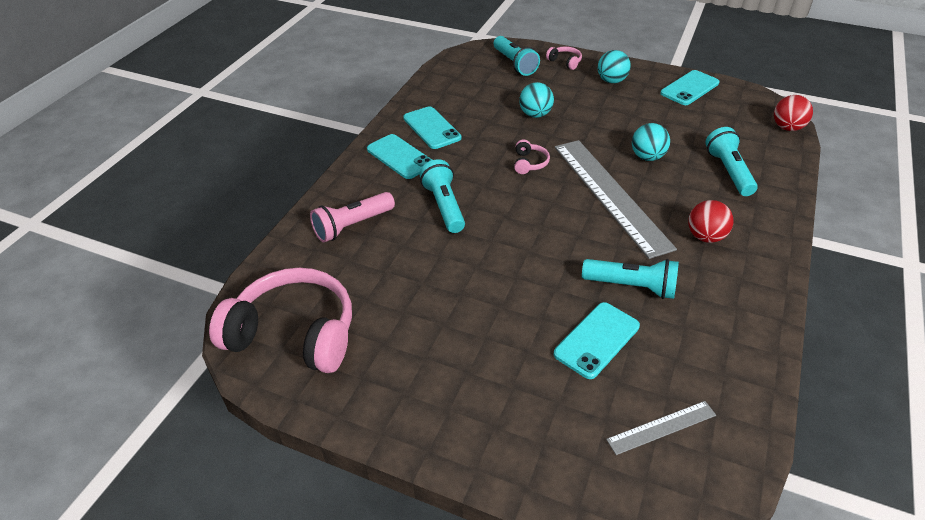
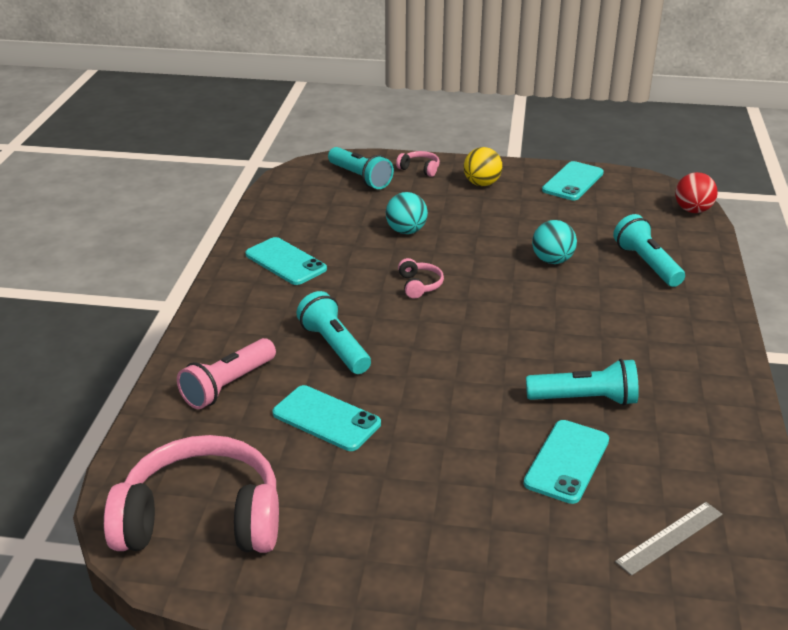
camera: 15 degrees left, 10 degrees down
turquoise phone [367,134,432,179] -> turquoise phone moved to [272,385,381,451]
grey ruler [555,140,677,259] -> none
turquoise ball [598,50,631,83] -> yellow ball [463,147,503,186]
red ball [688,200,734,243] -> none

